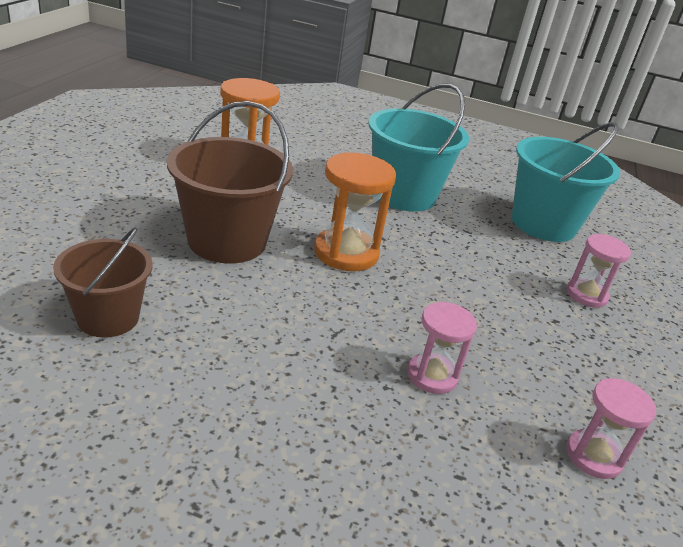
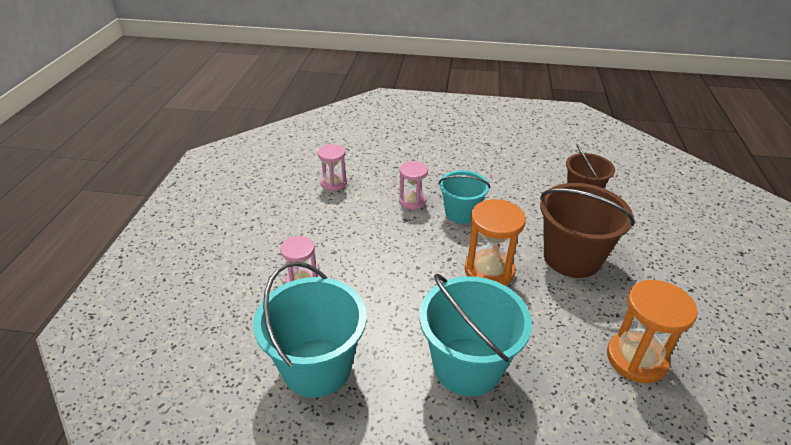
camera: 175 degrees right, 5 degrees up
none -> turquoise bucket [439,170,490,224]

